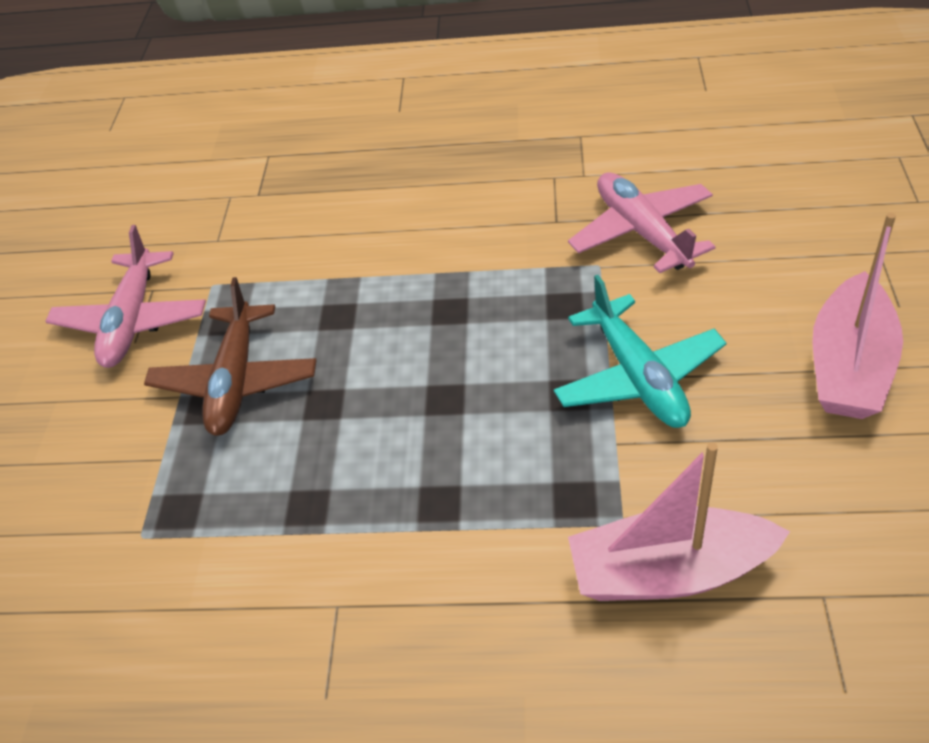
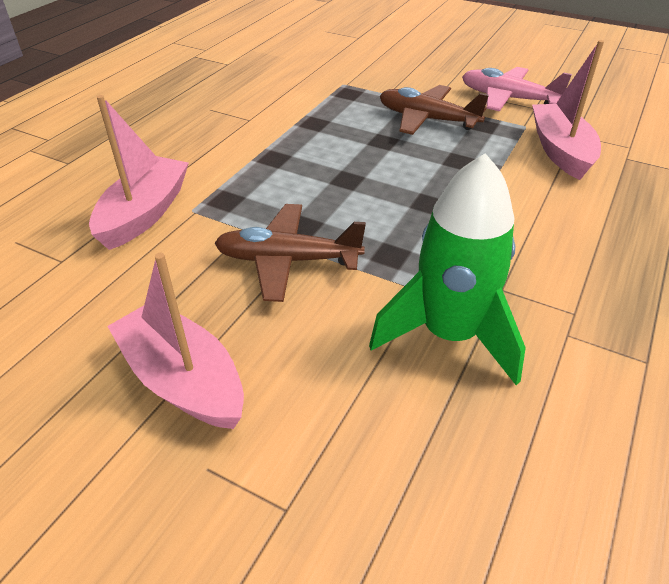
camera: 110 degrees right, 5 degrees down
turquoise plane [554,275,726,428] -> brown plane [215,204,366,302]
pink plane [568,172,715,273] -> green rocket [369,153,526,385]
none -> pink boat [532,40,604,180]

